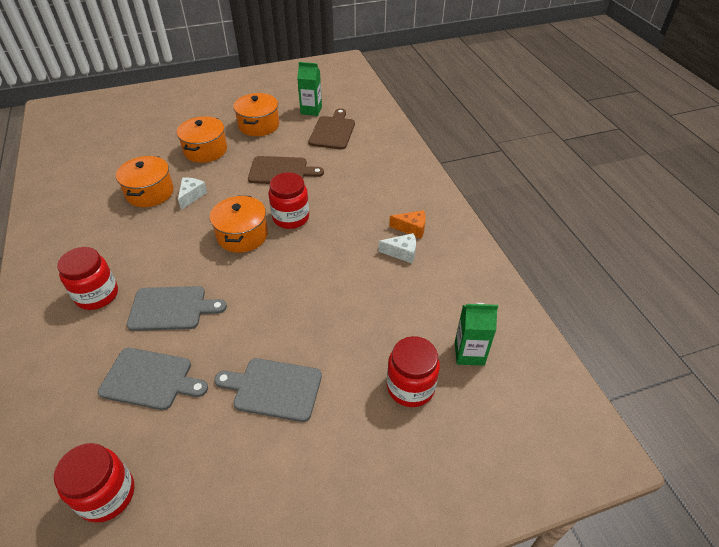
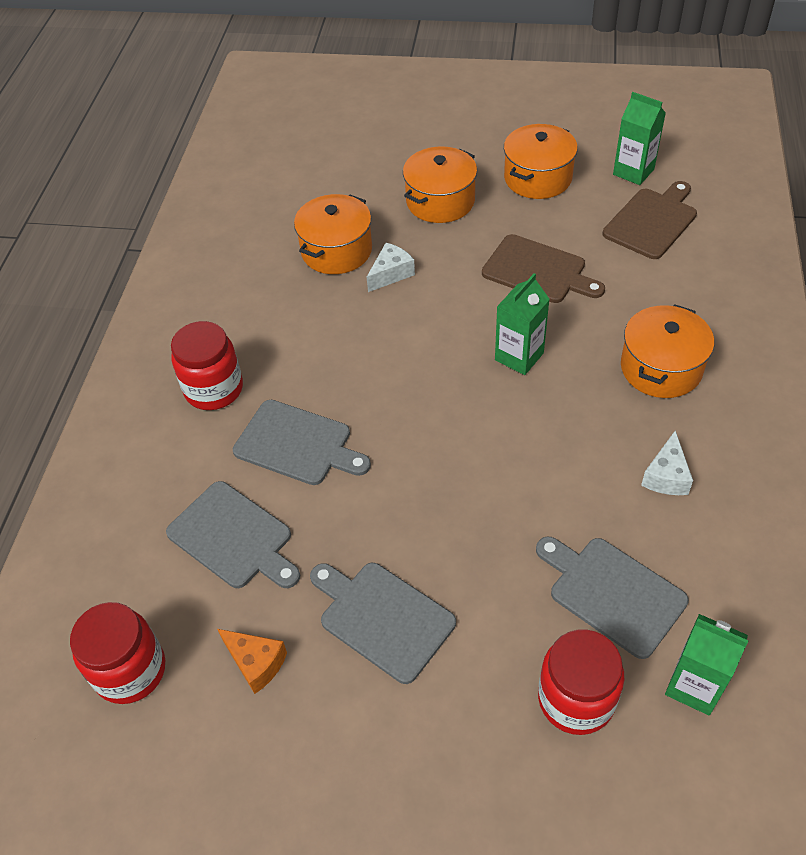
camera: 30 degrees right, 5 degrees up
orange pot [210,196,268,253] -> orange pot moved to [621,305,714,398]
red jar [269,172,309,229] -> green carton [495,273,550,375]
white cheese [378,233,416,263] -> white cheese turned 75 degrees clockwise [641,431,693,495]
orange cheese [389,210,426,239] -> orange cheese moved to [217,629,287,694]
none -> grey cutting board [536,537,689,659]

